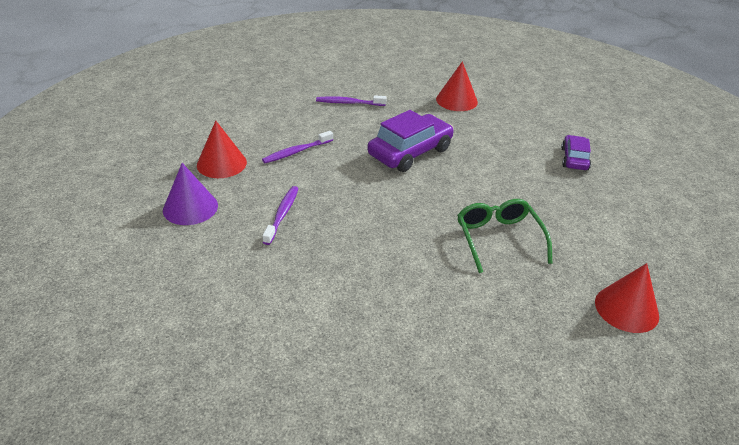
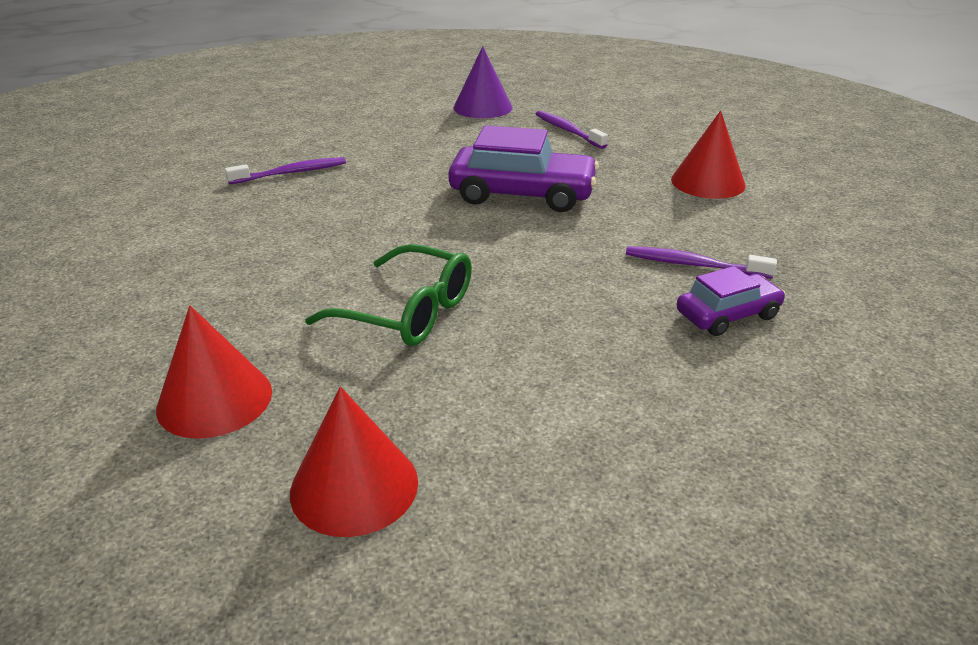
camera: 55 degrees right, 5 degrees down
purple cone [163,163,218,225] -> purple cone moved to [453,46,512,118]
red cone [197,121,247,178] -> red cone moved to [156,305,272,439]
purple toothbrush [262,131,333,163] -> purple toothbrush moved to [626,246,777,279]
green glasses [457,199,553,273] -> green glasses turned 75 degrees clockwise [305,244,472,346]

